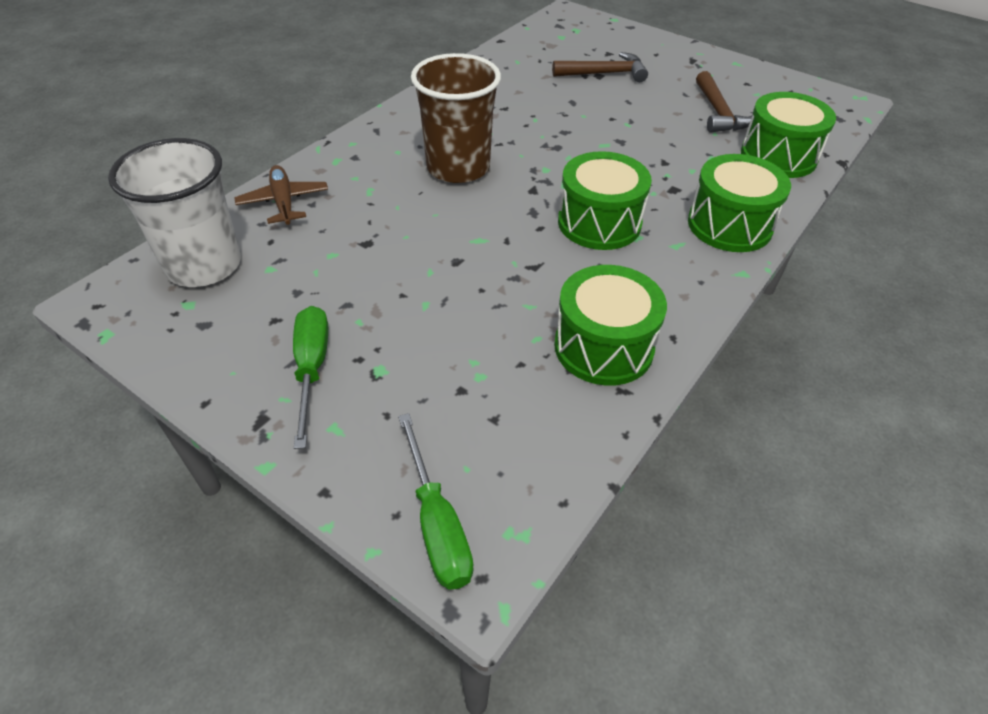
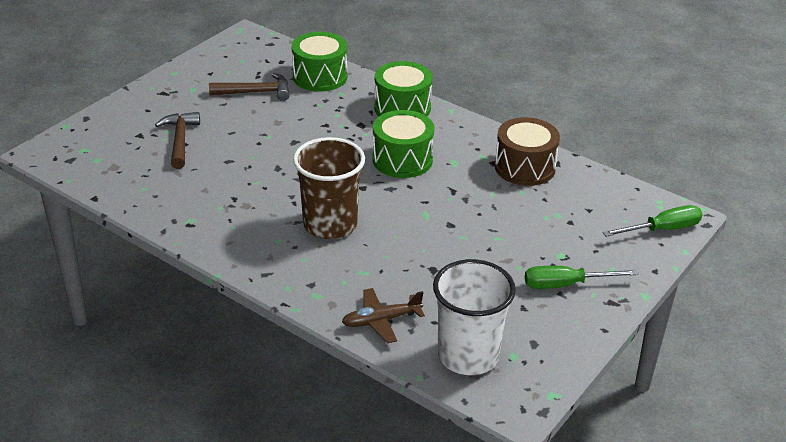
camera: 90 degrees left, 10 degrees down
green drum [554,265,667,386] -> brown drum [495,117,560,186]

